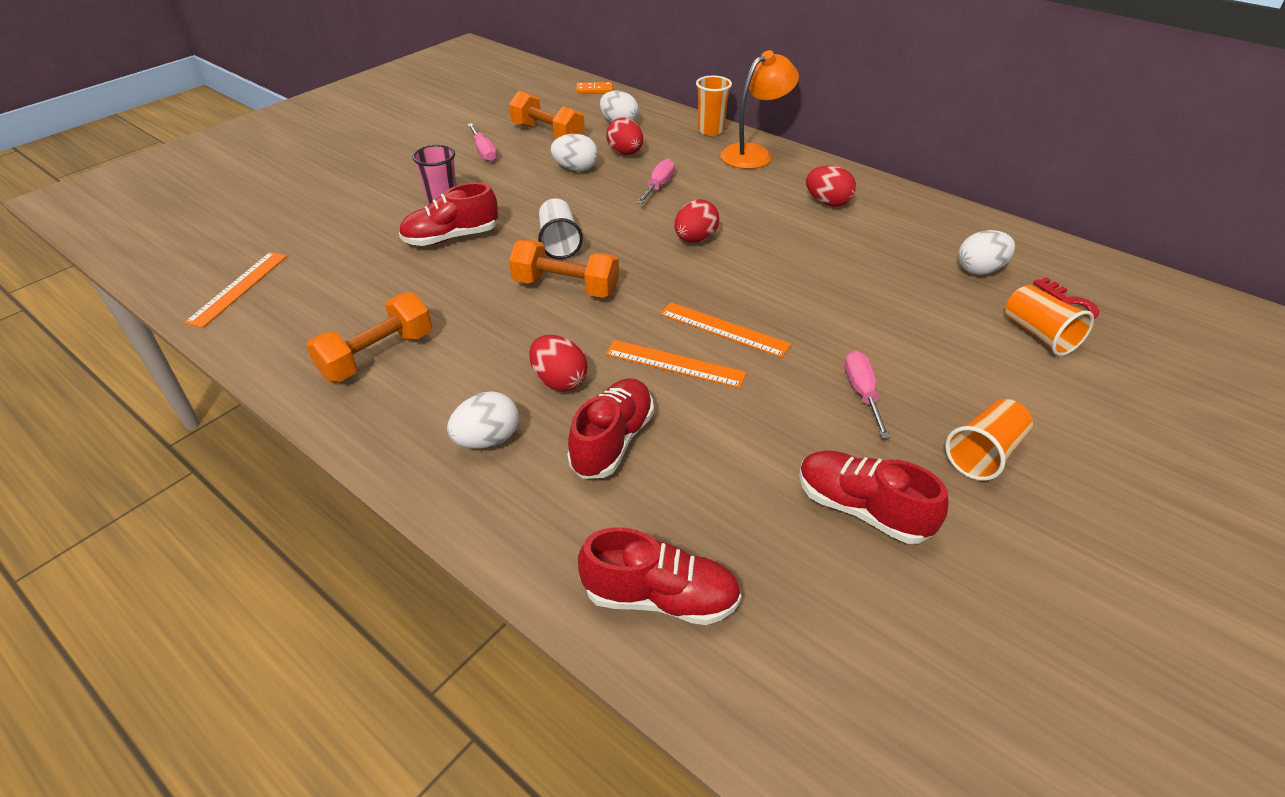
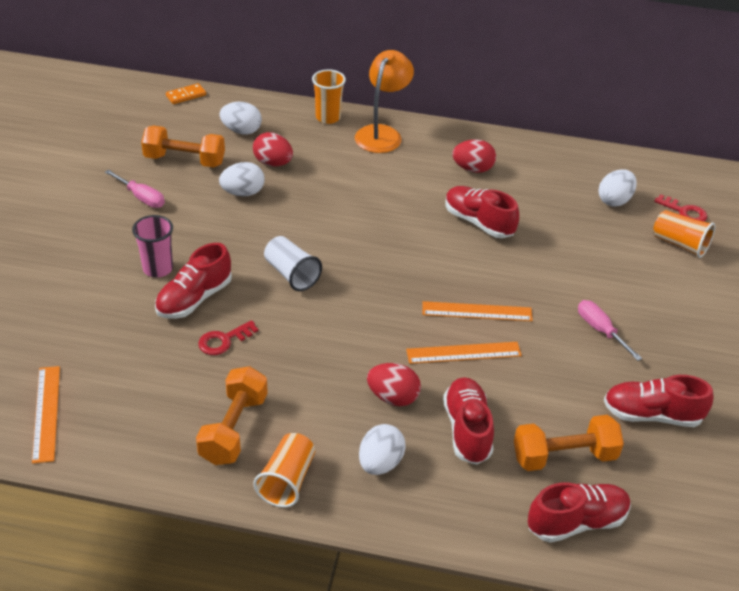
camera: 30 degrees left, 0 degrees up
orange dumbbell [509,240,619,298] -> orange dumbbell moved to [514,415,624,471]
pink screwdriver [637,159,675,204] -> none
red egg [674,199,719,243] -> none
orange cup [945,399,1033,481] -> orange cup moved to [254,433,315,508]
none -> red key [198,320,259,355]
none -> red shoe [445,186,519,238]

